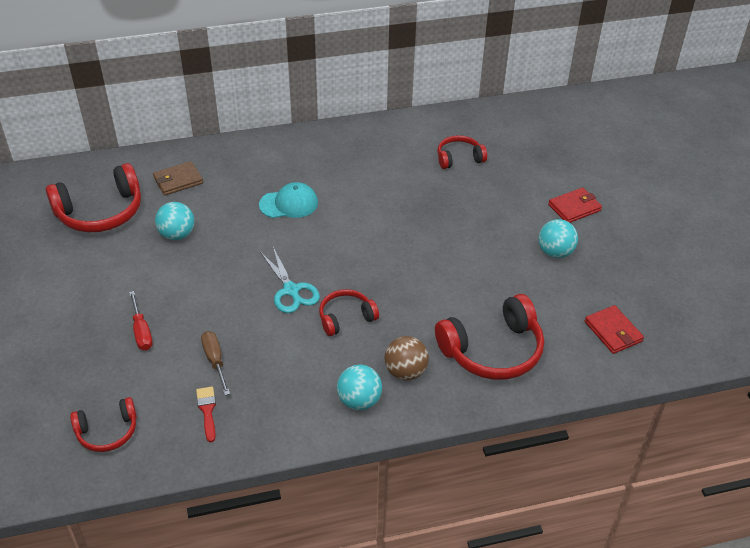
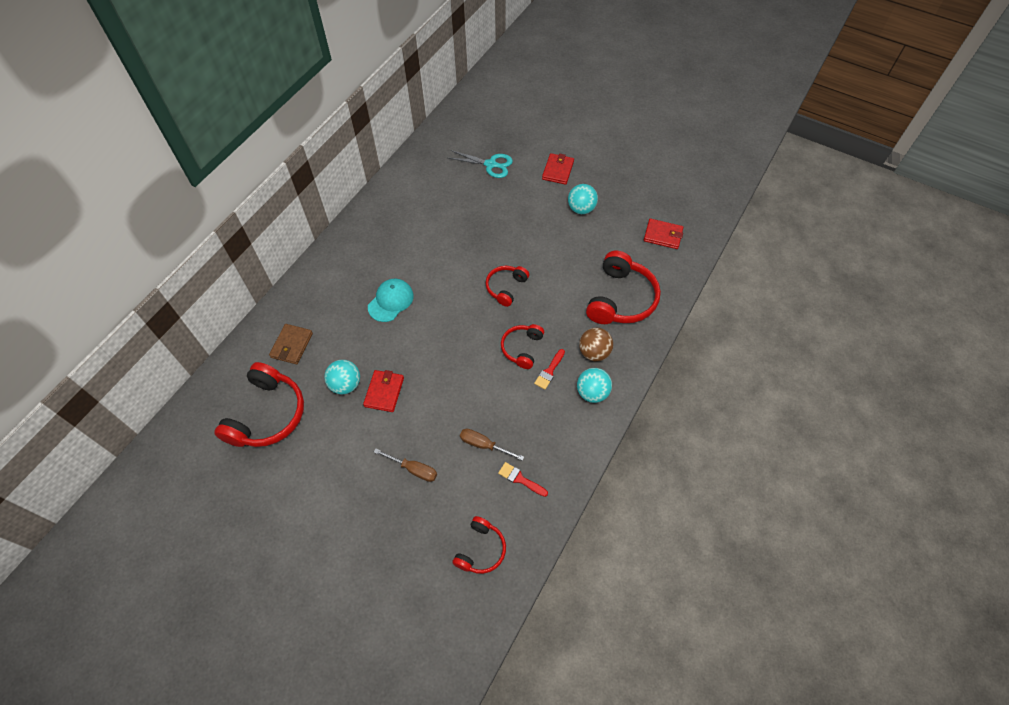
camera: 45 degrees left, 15 degrees up
red screwdriver [129,291,153,350] -> brown screwdriver [374,449,437,482]
turquoise scissors [260,247,320,313] -> turquoise scissors moved to [448,150,513,178]
red headphones [437,135,487,169] -> red headphones moved to [485,266,529,307]
none -> red wallet [363,370,404,412]
none -> red brush [534,349,565,389]

